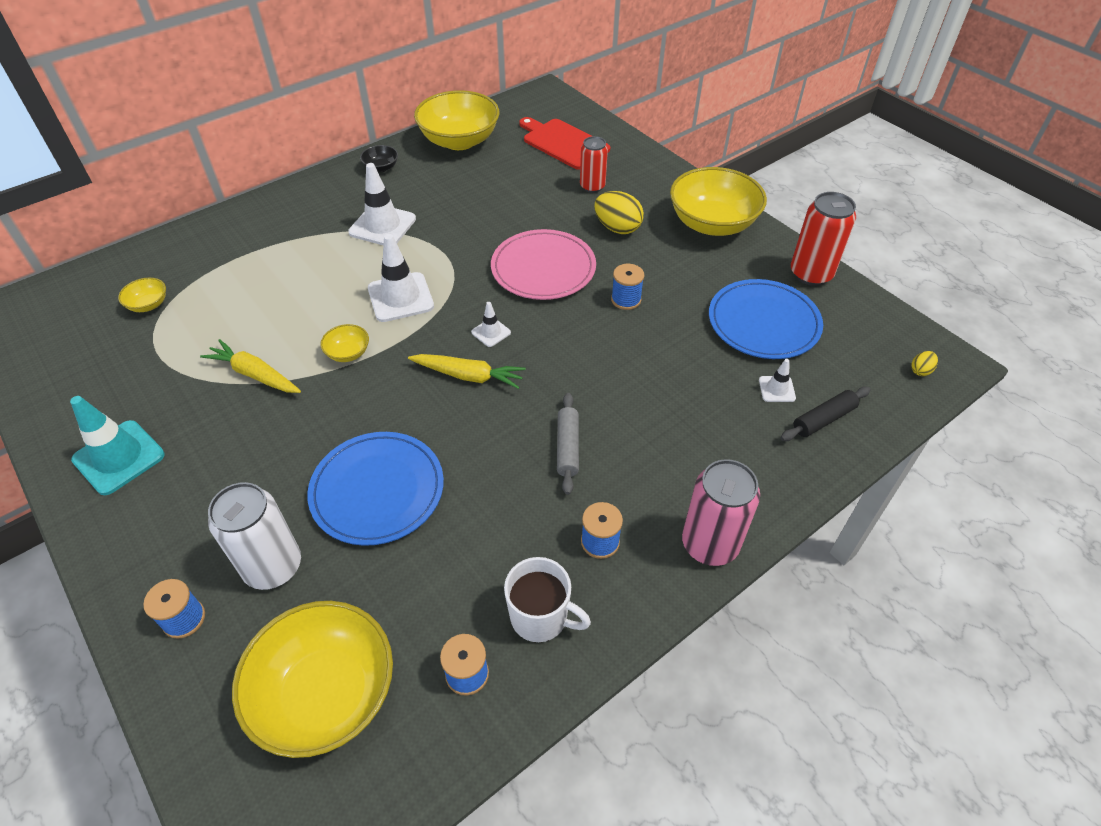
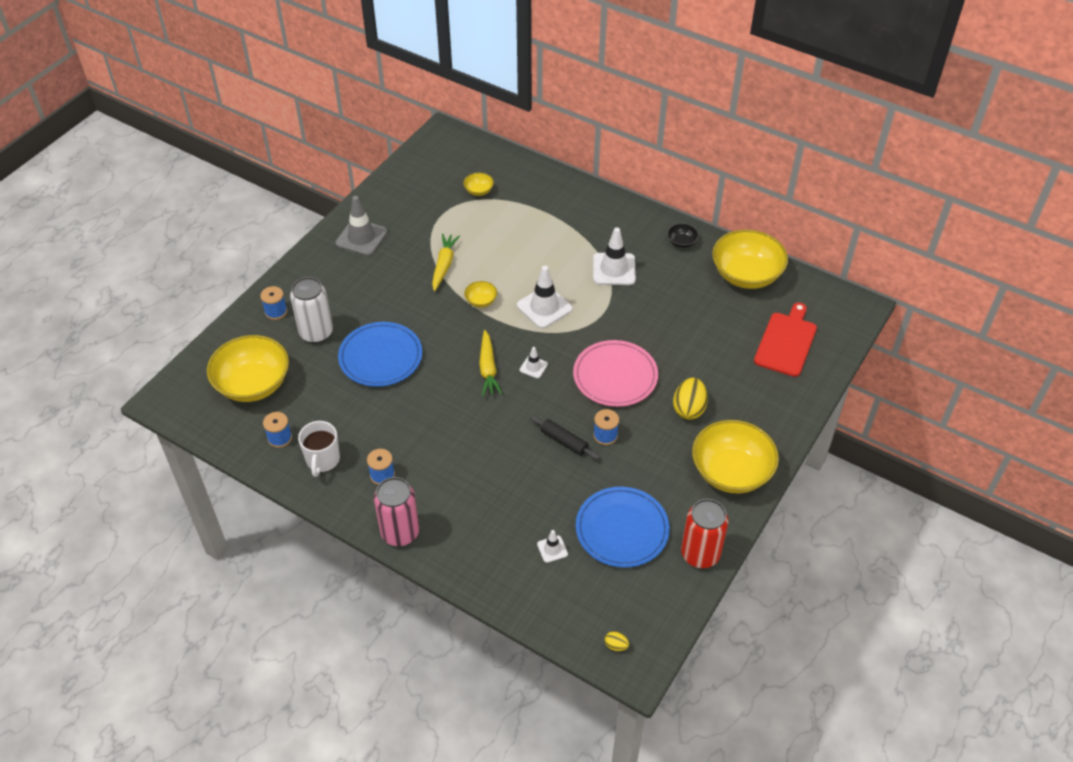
camera: 70 degrees right, 0 degrees up
turquoise traffic cone [70,396,165,495] -> grey traffic cone [336,196,387,256]
grey rolling pin [557,393,579,495] -> none
red can [580,136,608,193] -> none
black rolling pin [780,387,871,441] -> black rolling pin moved to [530,415,600,460]

